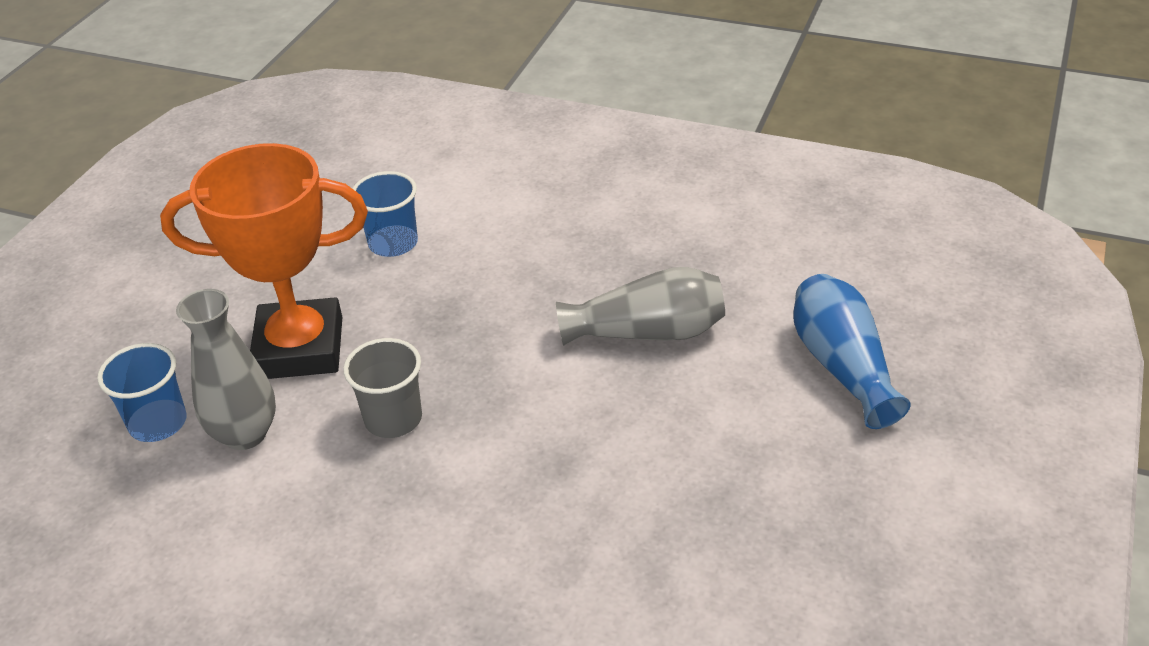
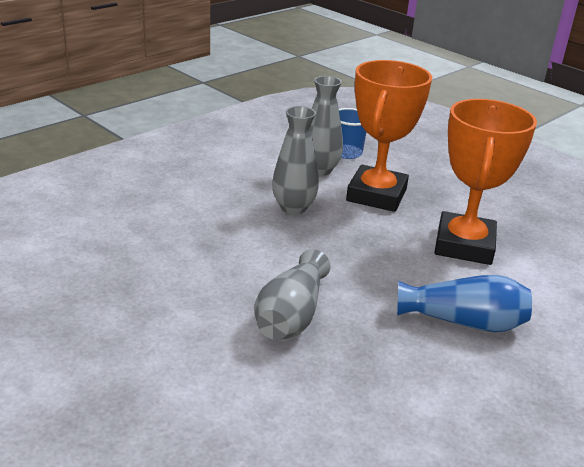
camera: 110 degrees right, 10 degrees down
grey cup [343,338,422,438] -> grey vase [272,106,319,214]
blue cup [352,171,418,257] -> orange trophy [434,99,537,265]
blue vase [794,274,911,429] -> blue vase moved to [397,275,532,332]

